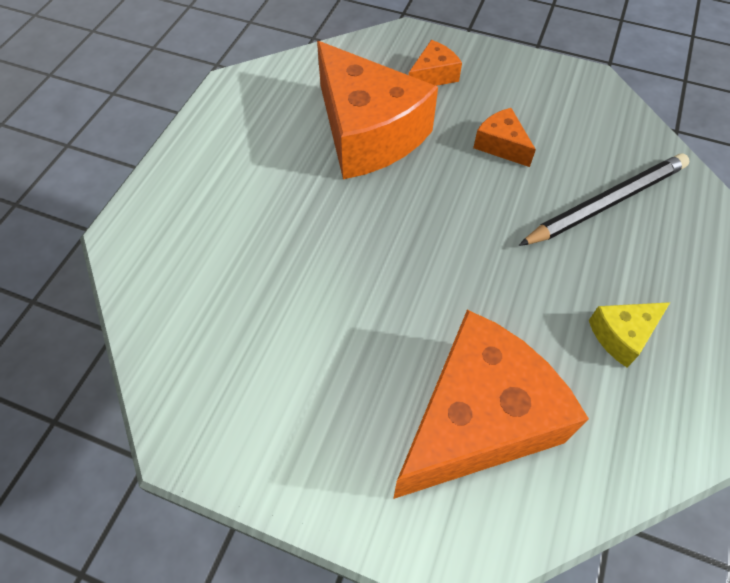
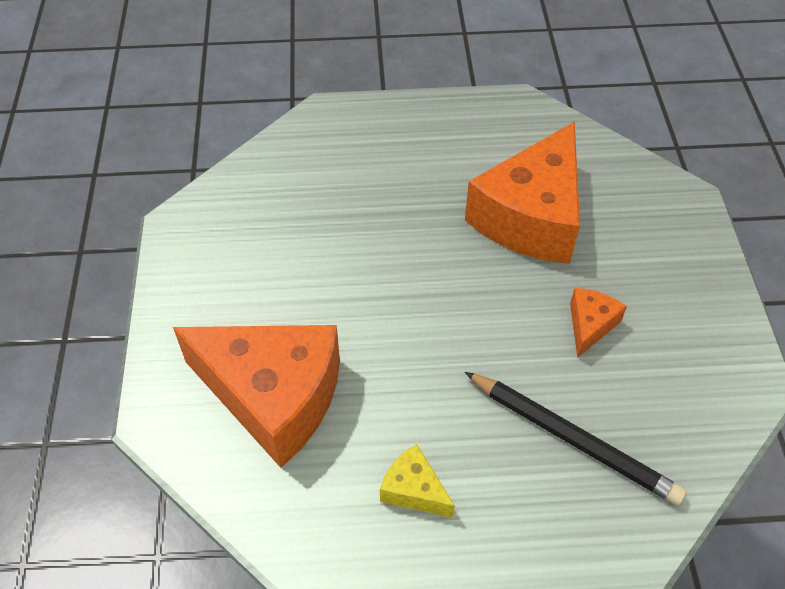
camera: 65 degrees right, 5 degrees down
orange cheese [409,40,462,86] -> none

